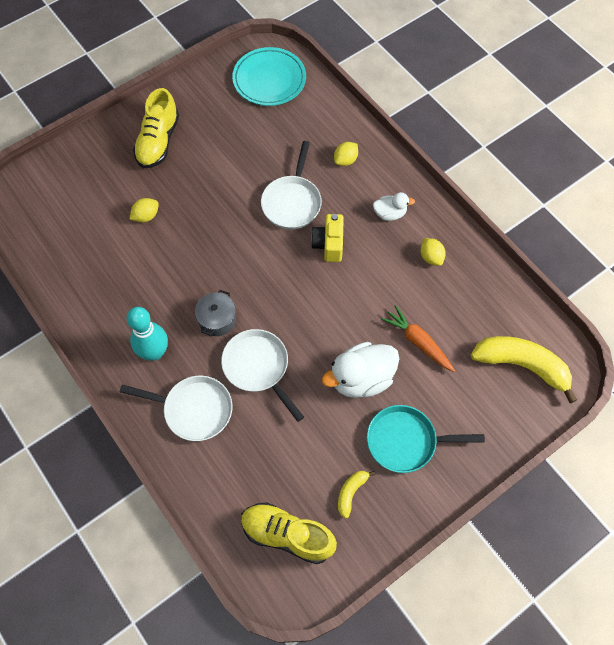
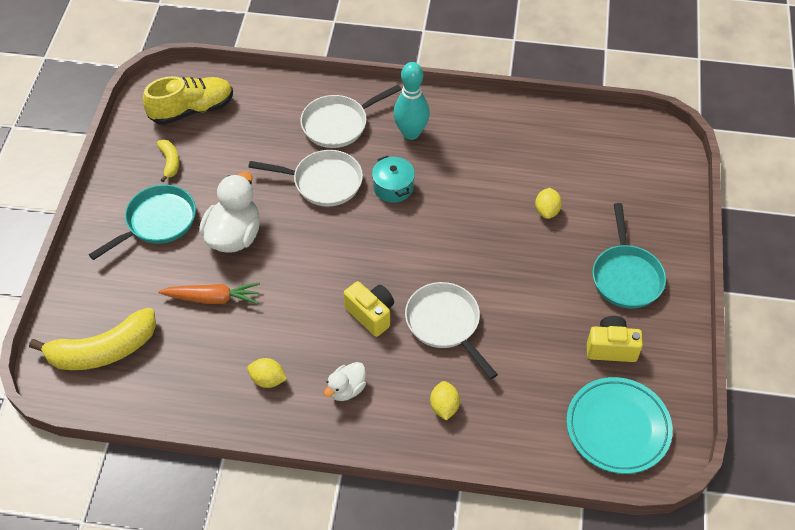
camera: 135 degrees right, 10 degrees down
yellow shoe [133,88,179,168] -> turquoise pan [593,203,666,309]
grey pot [195,290,236,336] -> turquoise pot [372,155,415,203]
none -> yellow camera [587,316,643,362]

